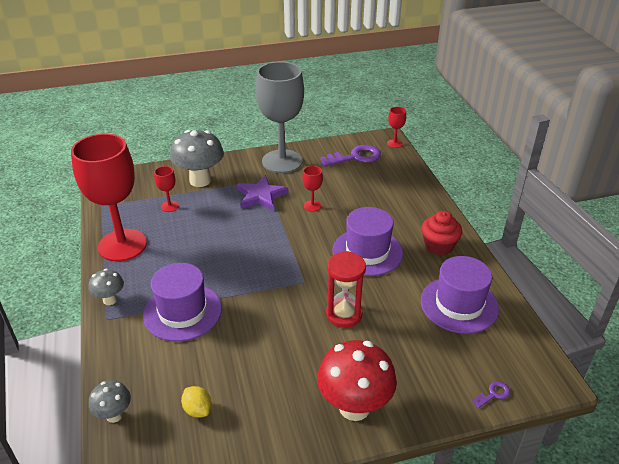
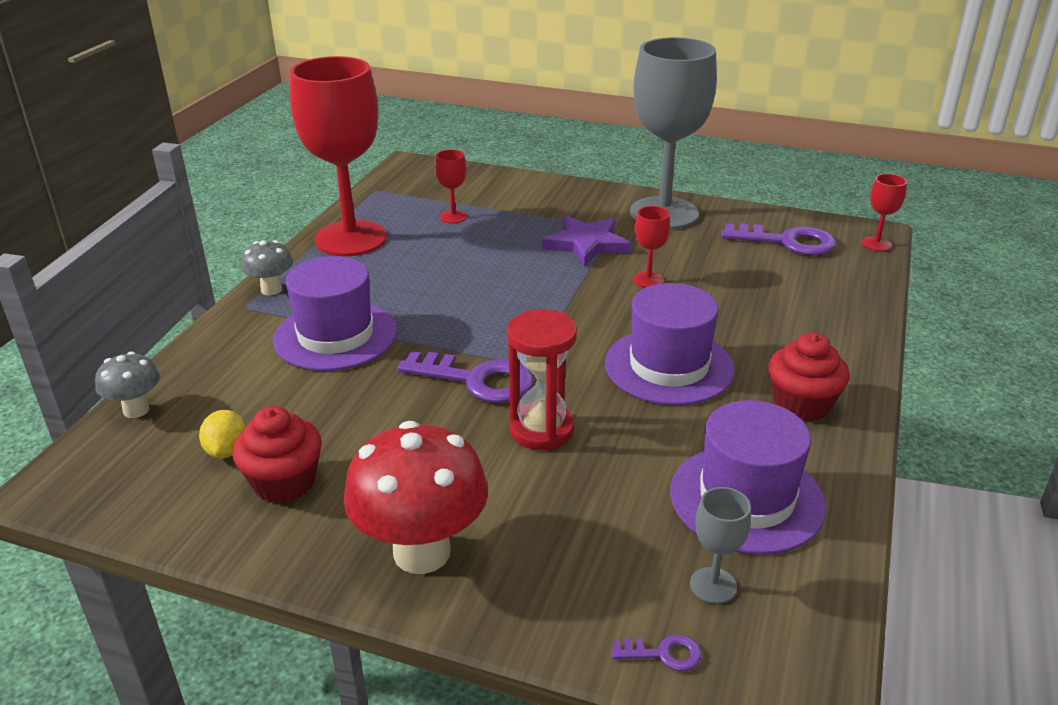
camera: 35 degrees right, 5 degrees down
grey mushroom [170,130,224,187] -> none
none -> red cupcake [233,406,322,503]
none -> purple key [398,351,534,403]
none -> grey goblet [690,487,751,604]

